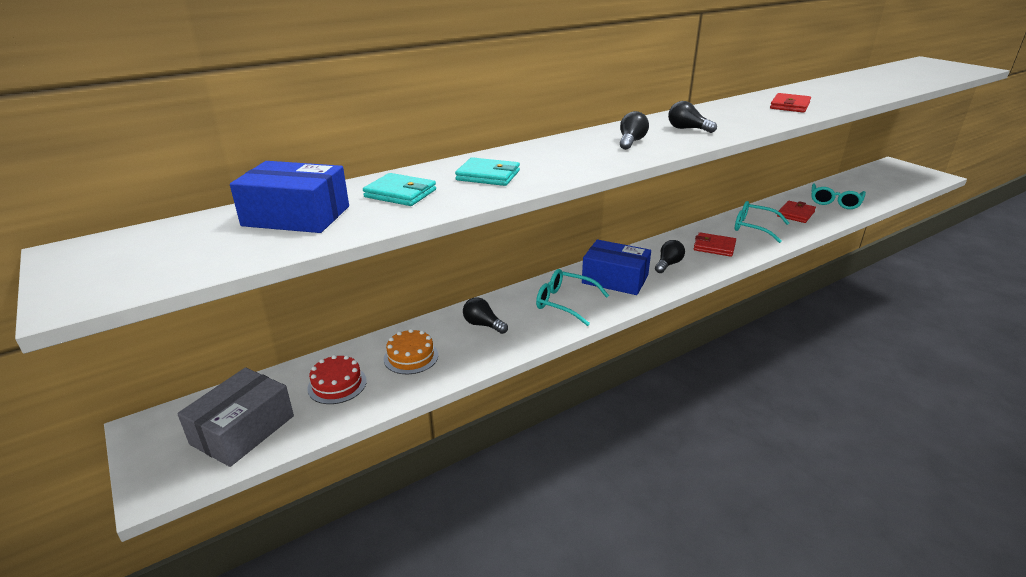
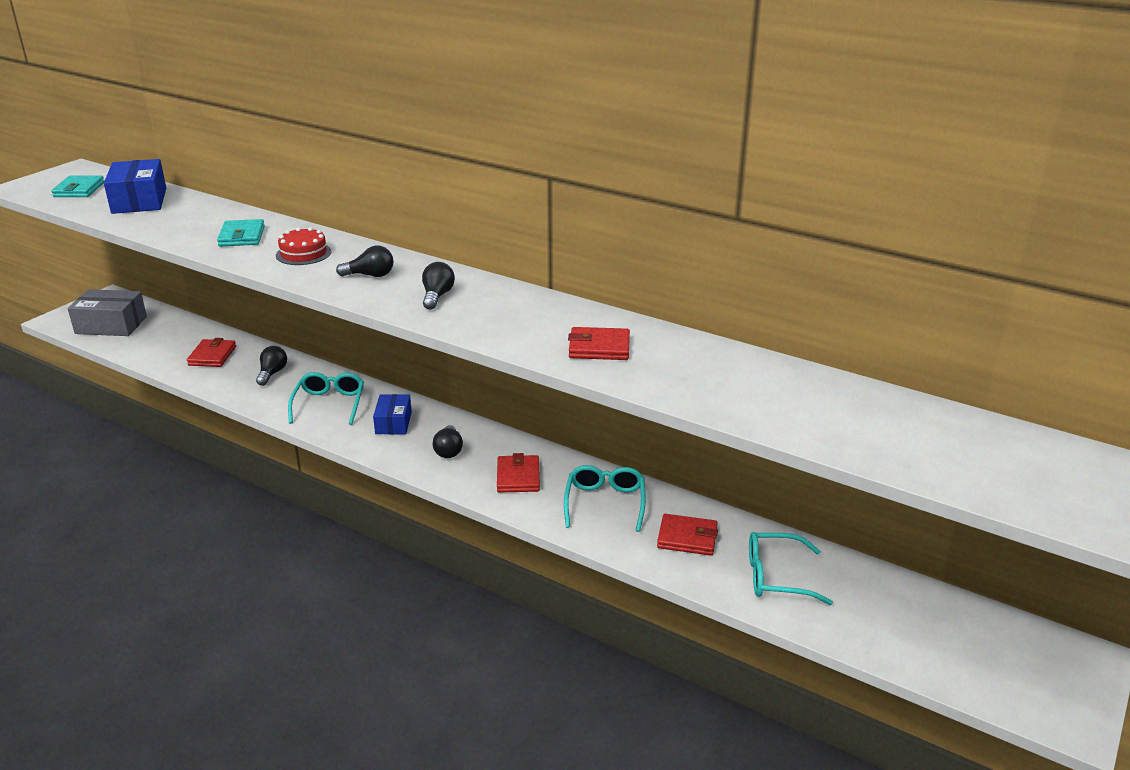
camera: 65 degrees right, 0 degrees up
red cake [307,355,367,404] -> red cake moved to [276,227,331,265]
turquoise wallet [363,173,436,206] -> turquoise wallet moved to [51,175,104,197]
orange cake [384,329,438,374] -> red wallet [187,338,236,367]
blue box [582,239,651,295] -> blue box [373,394,412,434], size x0.63
black light bulb [655,240,685,273] -> black light bulb turned 75 degrees clockwise [433,425,463,458]

